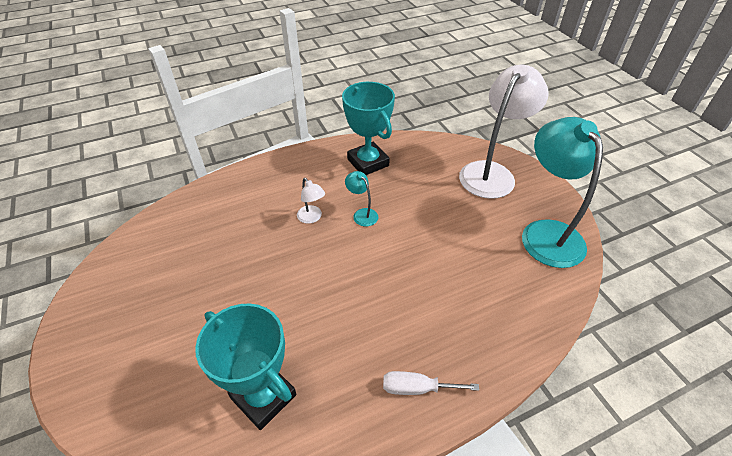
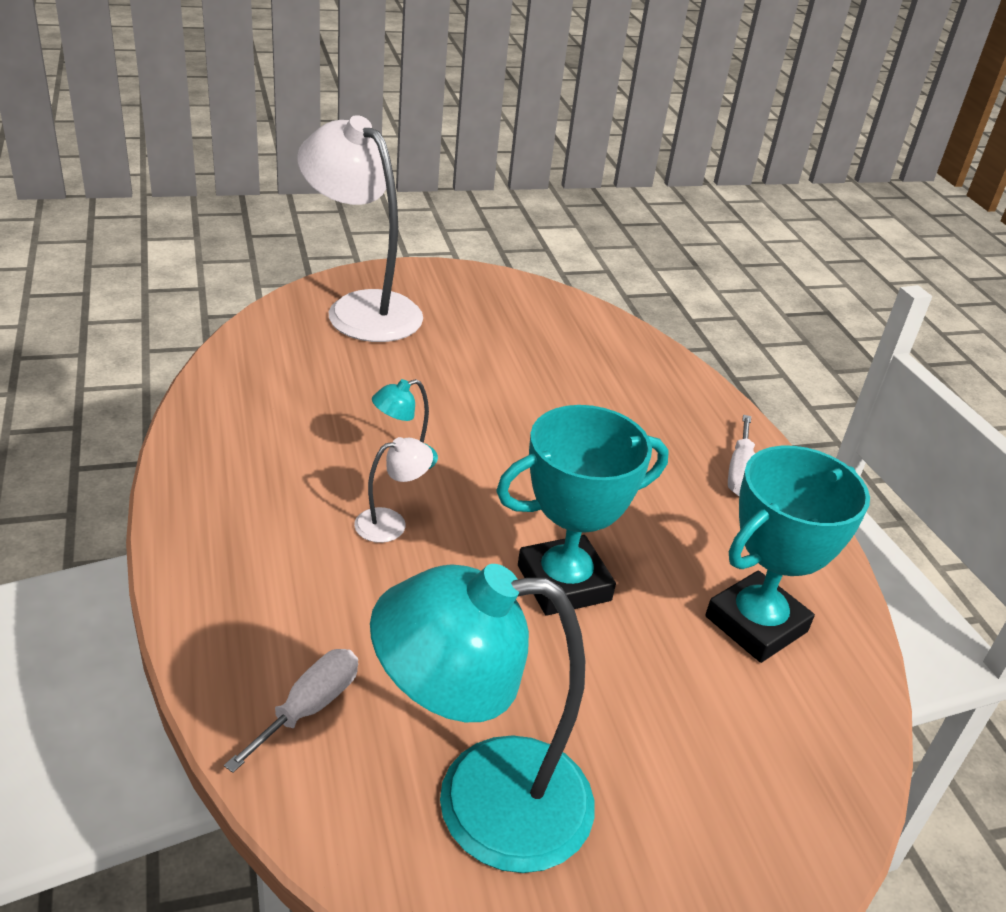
camera: 85 degrees left, 10 degrees down
turquoise trophy [342,82,395,175] -> turquoise trophy moved to [496,405,669,616]
turquoise lamp [522,117,603,268] -> turquoise lamp moved to [370,564,595,873]
none -> white screwdriver [224,649,358,773]

